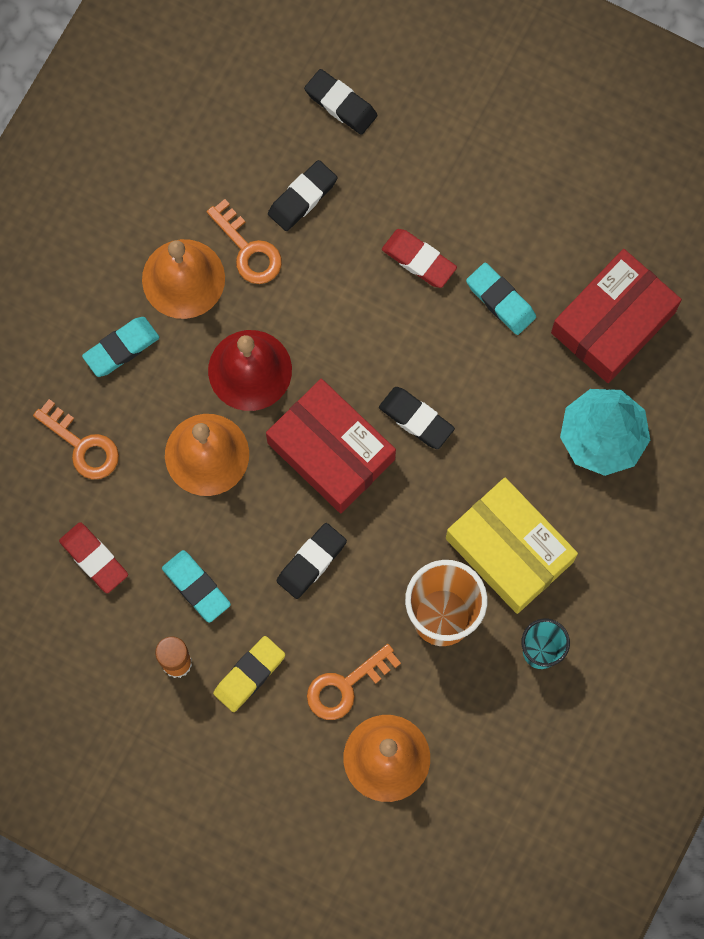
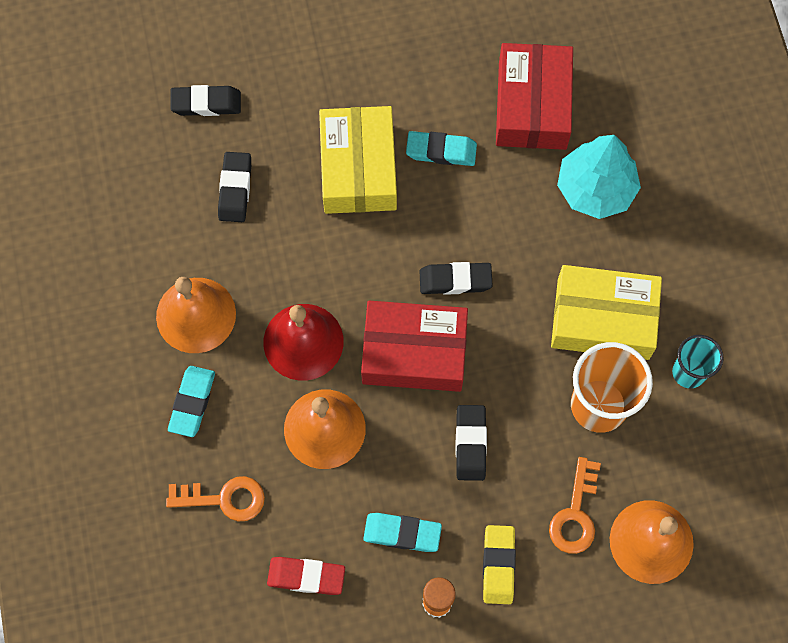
camera: 40 degrees left, 5 degrees down
orange key [207,199,282,284] -> none
red eraser [382,229,457,288] -> yellow box [319,106,397,214]

